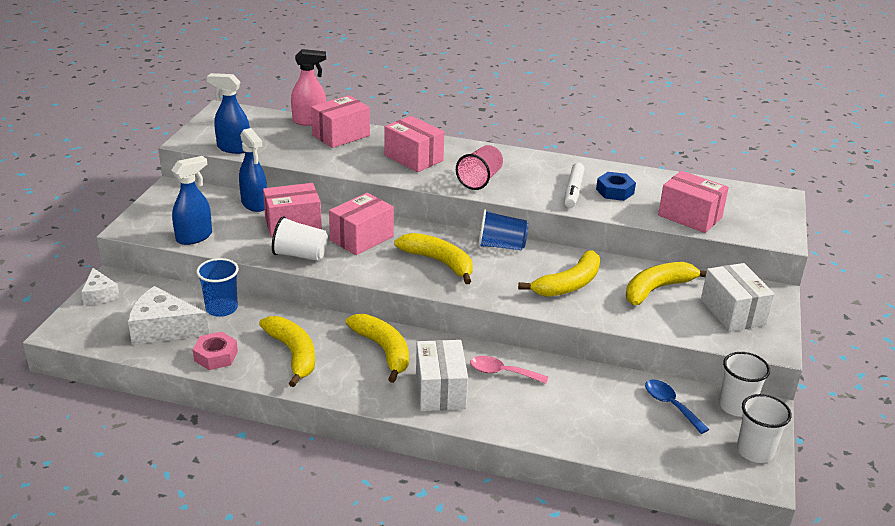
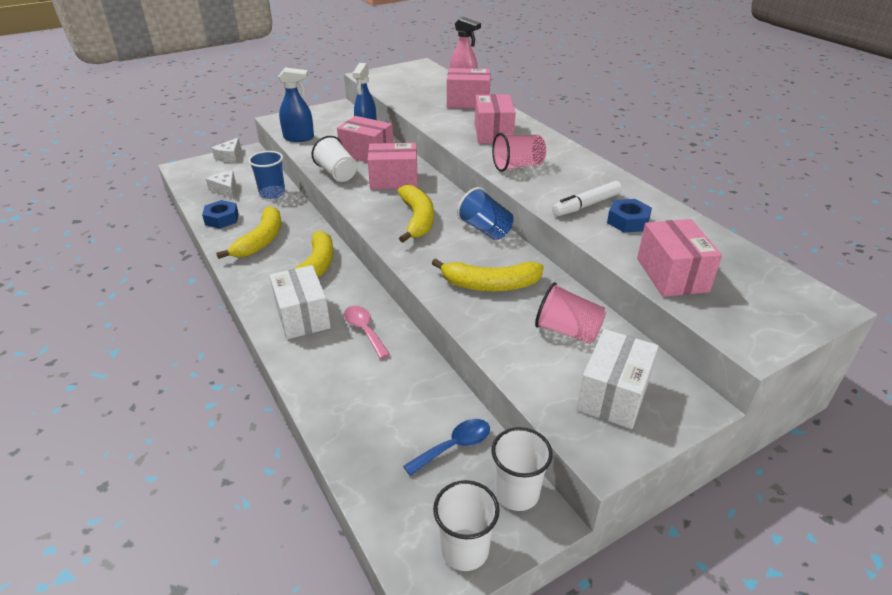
camera: 45 degrees right, 5 degrees up
white cheese [128,286,209,344] -> white cheese [206,171,236,199], size x0.59
pink nut [193,332,238,370] -> blue nut [202,200,239,229]
blue spray bottle [207,73,250,154] -> none
white box [416,340,468,411] -> white box turned 60 degrees counterclockwise [270,265,331,339]
yellow banana [626,262,707,305] -> pink cup [535,282,606,344]
blue spoon [645,380,709,434] -> blue spoon turned 45 degrees clockwise [403,419,490,476]

